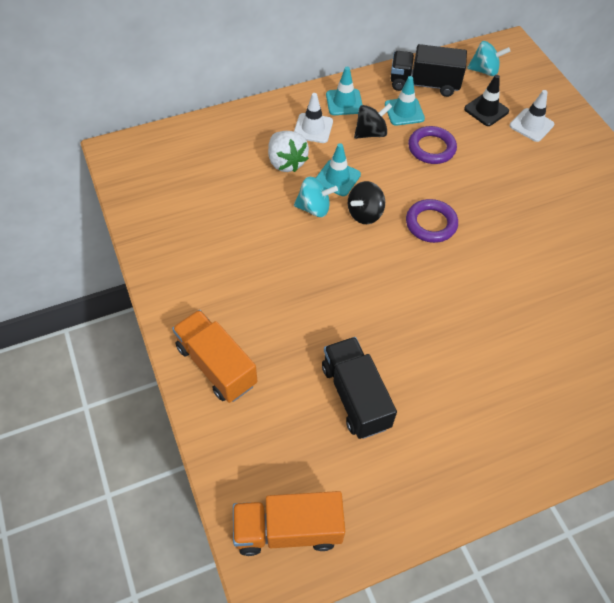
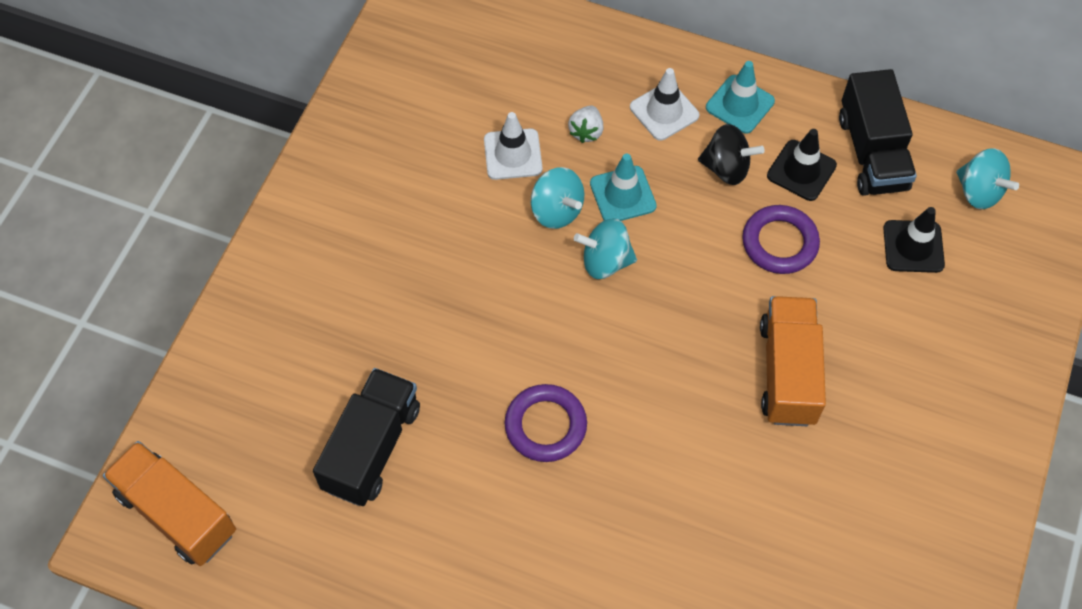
camera: 45 degrees right, 5 degrees up
orange truck [172,310,258,403] -> orange truck moved to [760,296,826,426]
white strawberry [268,131,309,172] -> white strawberry [568,105,603,143], size x0.58
black spinning top [348,181,385,224] -> turquoise spinning top [574,218,637,279]
turquoise traffic cone [385,76,425,126] -> black traffic cone [767,129,837,201]
black truck [390,44,467,97] -> black truck turned 150 degrees counterclockwise [839,69,917,196]
purple ring [406,199,458,243] -> purple ring moved to [505,384,587,462]
white traffic cone [510,90,554,142] -> white traffic cone moved to [484,112,542,180]

